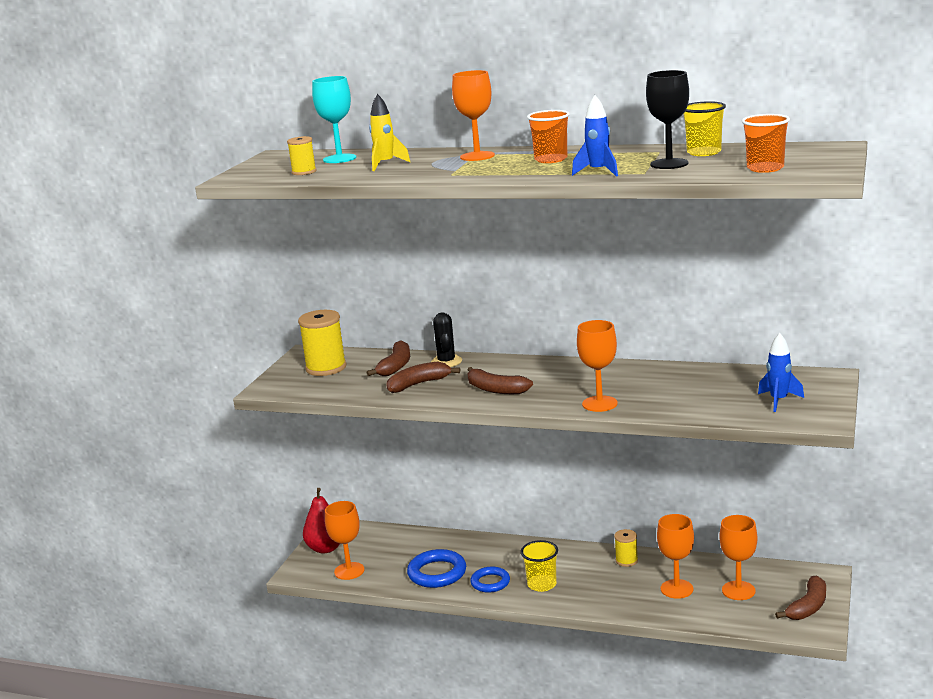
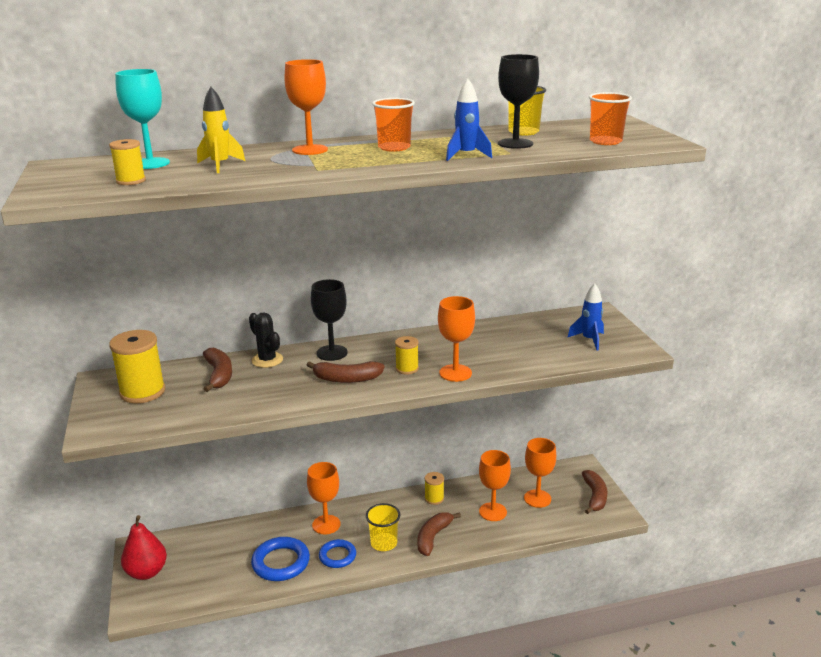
camera: 35 degrees left, 5 degrees up
orange goblet [325,501,365,580] -> orange goblet moved to [307,462,340,535]
brown banana [386,362,460,393] -> brown banana moved to [417,512,461,556]
none -> black goblet [311,279,348,361]
none -> yellow spool [395,336,419,375]

